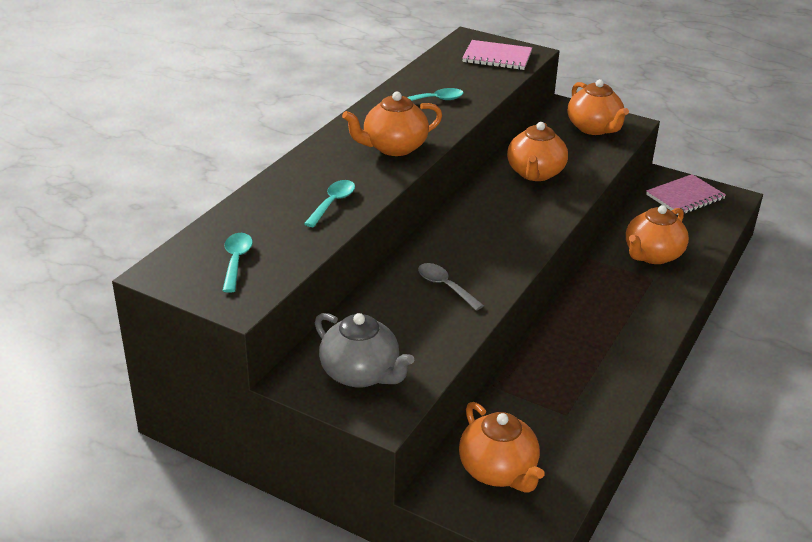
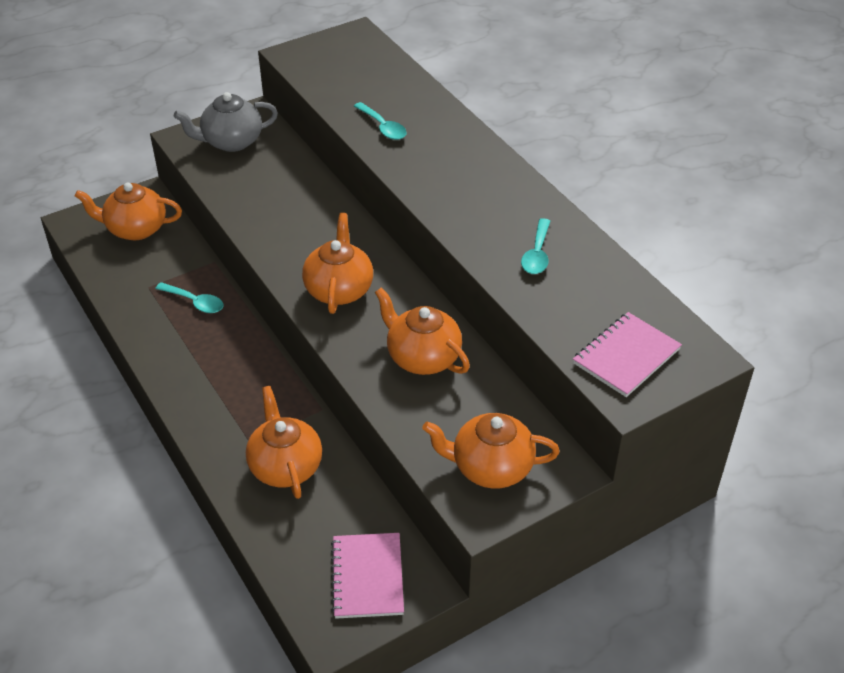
camera: 120 degrees right, 10 degrees up
turquoise spoon [222,233,253,293] -> turquoise spoon moved to [155,282,223,313]
orange teapot [342,92,442,156] -> orange teapot moved to [302,213,373,314]
grey spoon [418,263,484,311] -> none

